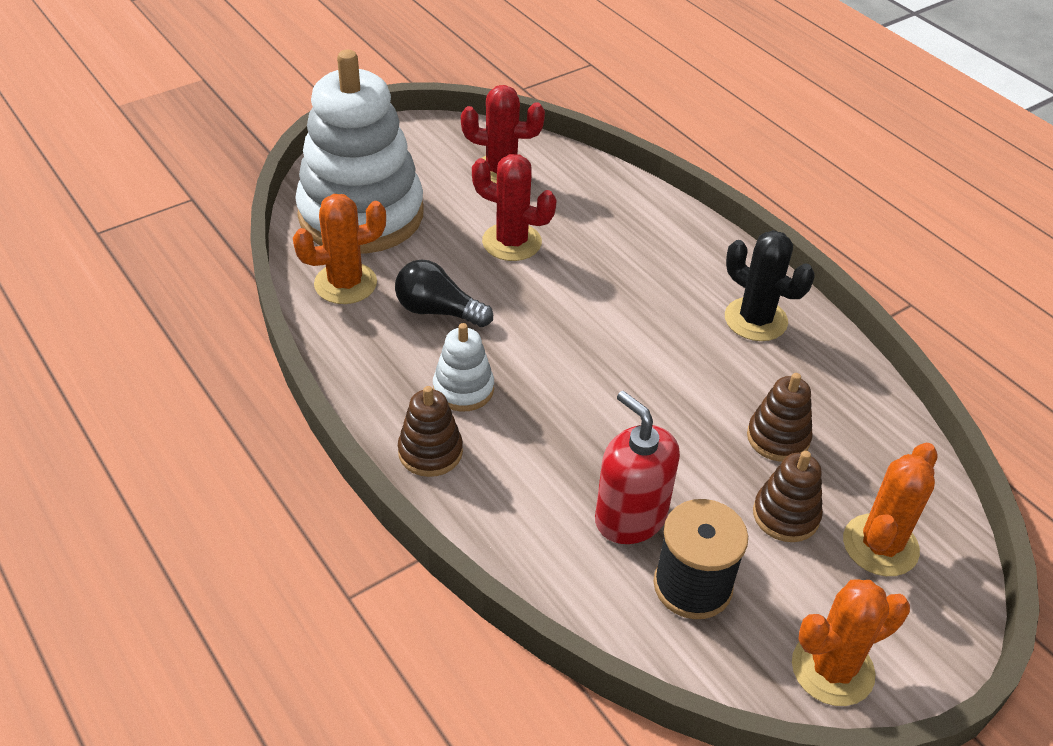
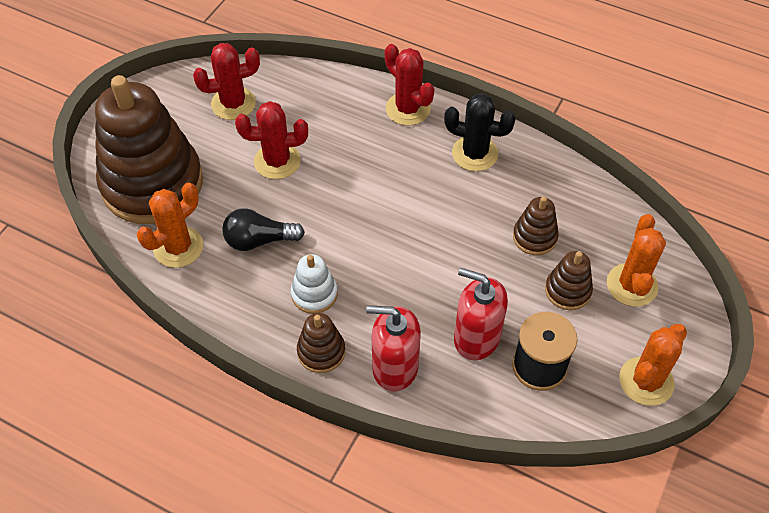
camera: 25 degrees left, 10 degrees up
white stacking toy [295,50,424,254] -> brown stacking toy [95,75,203,224]
none -> red soap dispenser [366,305,421,392]
none -> red cactus [384,44,434,126]

